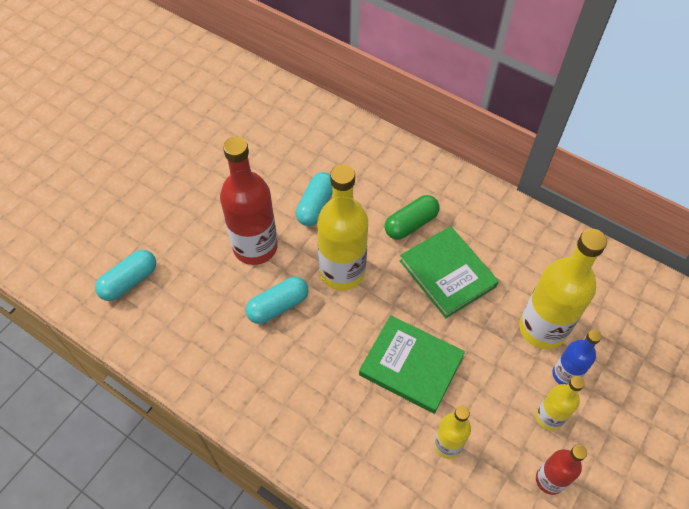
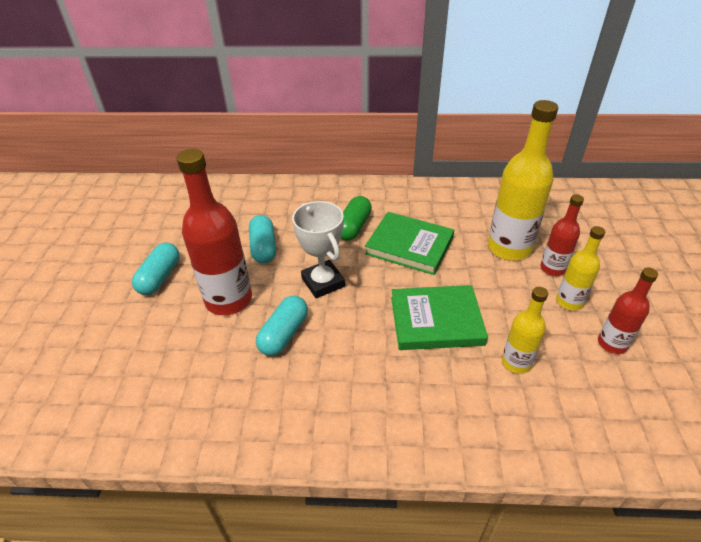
camera: 30 degrees left, 15 degrees down
turquoise capsule [95,250,156,301] -> turquoise capsule moved to [132,243,179,295]
yellow bottle [317,164,368,291] -> white trophy [292,201,345,298]
blue bottle [552,329,602,385] -> red bottle [540,194,584,276]

